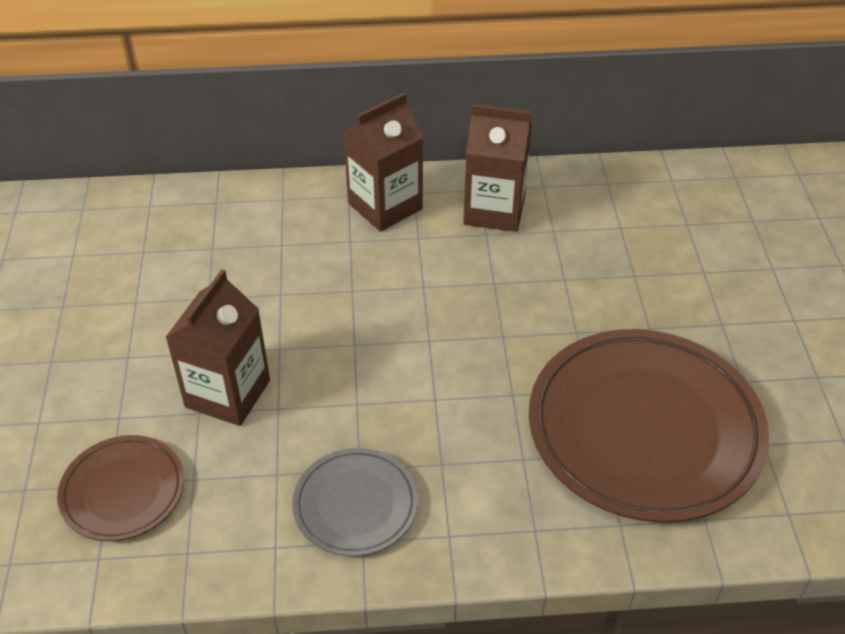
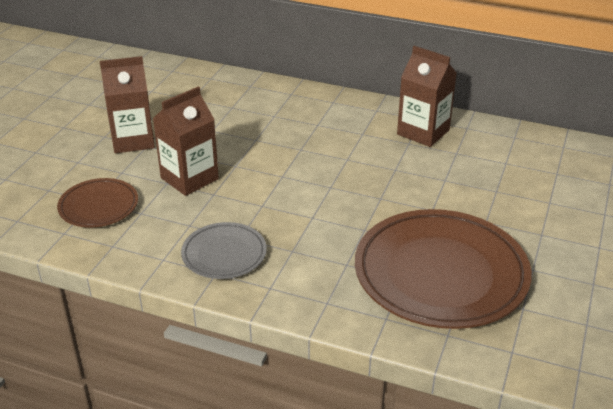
camera: 25 degrees right, 10 degrees down
brown carton [343,93,423,232] -> brown carton moved to [100,56,155,153]

